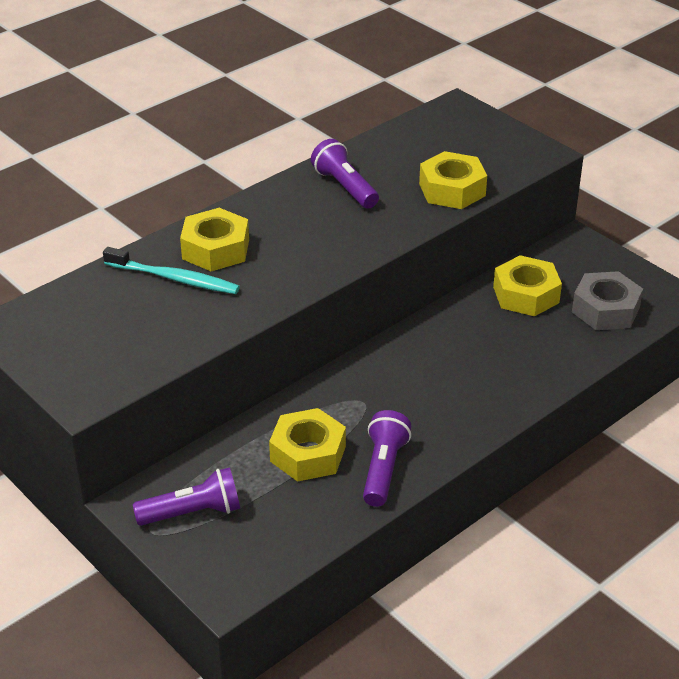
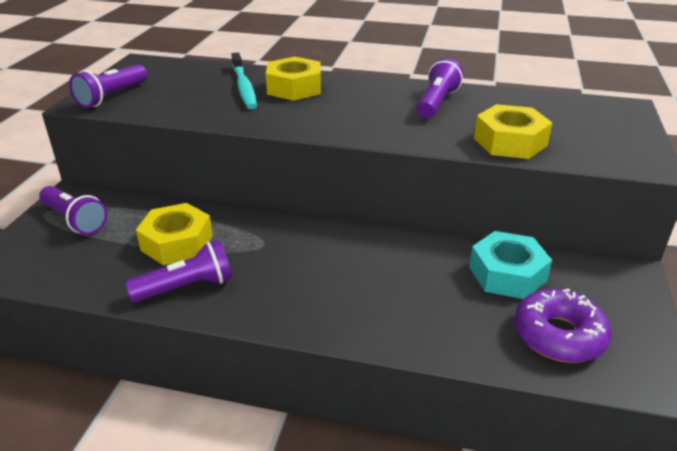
camera: 55 degrees right, 5 degrees down
yellow nut [493,255,562,316] -> turquoise nut [469,231,552,299]
grey nut [572,271,643,330] -> purple donut [514,288,612,363]
none -> purple flashlight [69,64,148,108]

